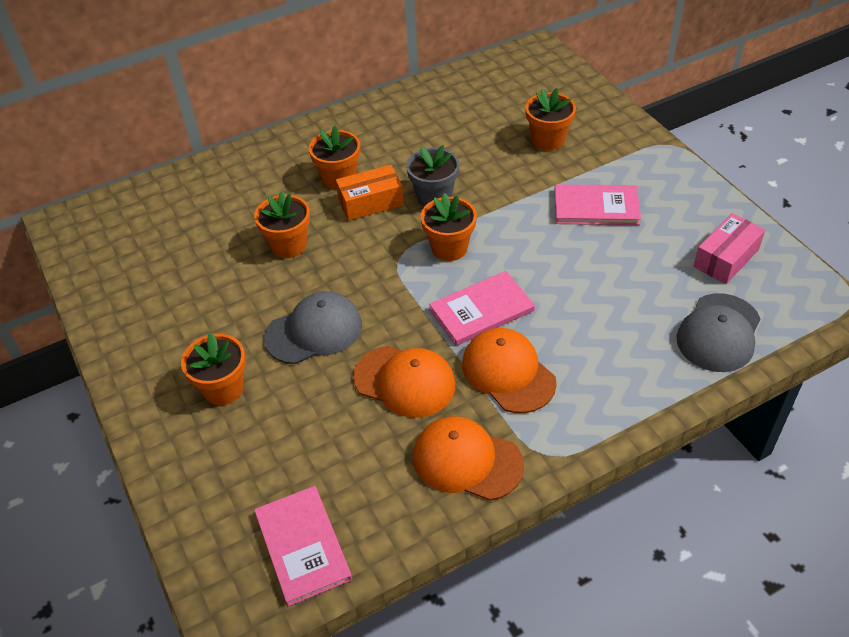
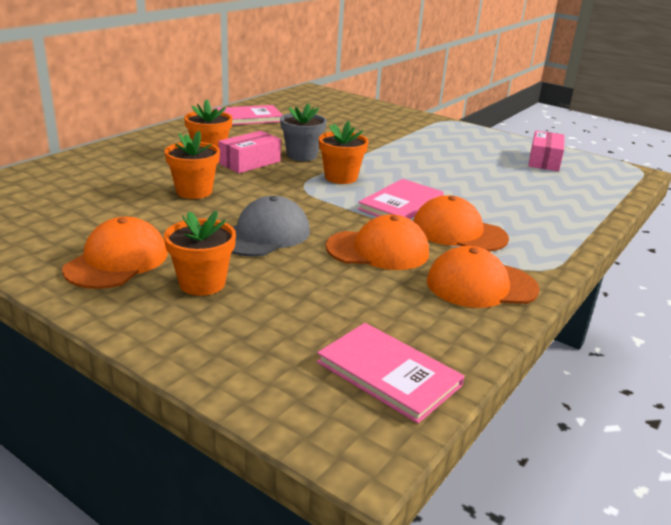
camera: 30 degrees left, 20 degrees down
orange box [336,165,404,221] -> pink box [218,131,281,173]
orange flower pot [525,88,576,151] -> none
pink book [554,184,641,225] -> pink book moved to [213,105,283,125]
grey cap [676,293,761,372] -> none
none -> orange cap [62,217,168,289]

